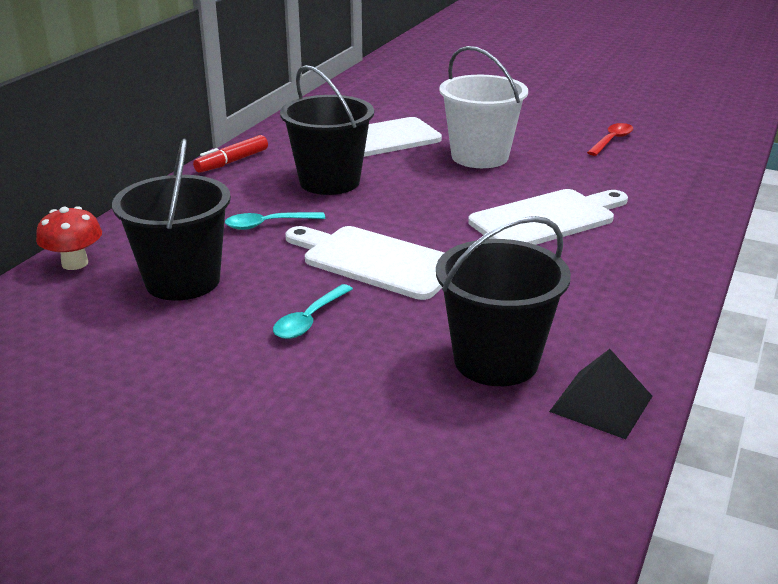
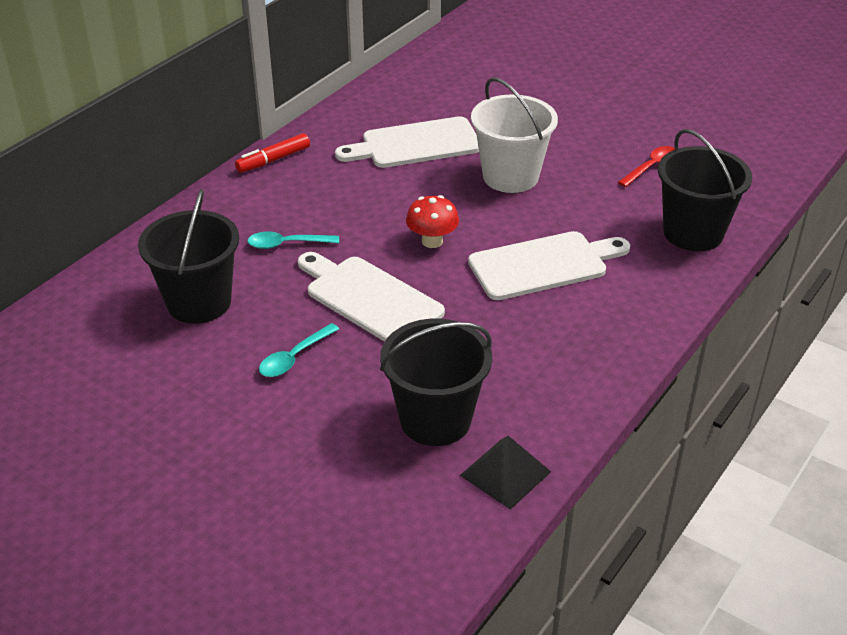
camera: 10 degrees right, 10 degrees up
red mushroom [36,206,102,270] -> red mushroom moved to [406,195,459,248]
black bucket [280,65,374,195] -> black bucket moved to [658,129,752,251]

